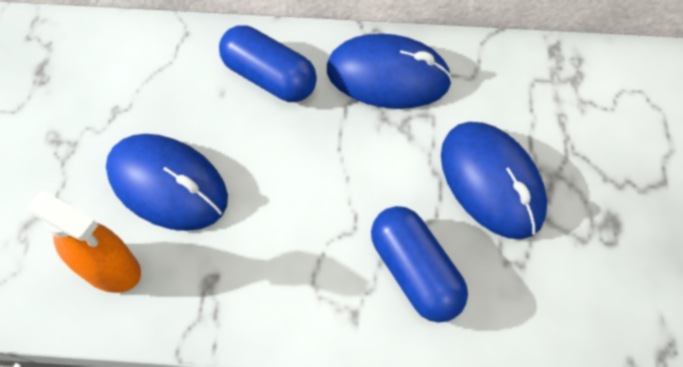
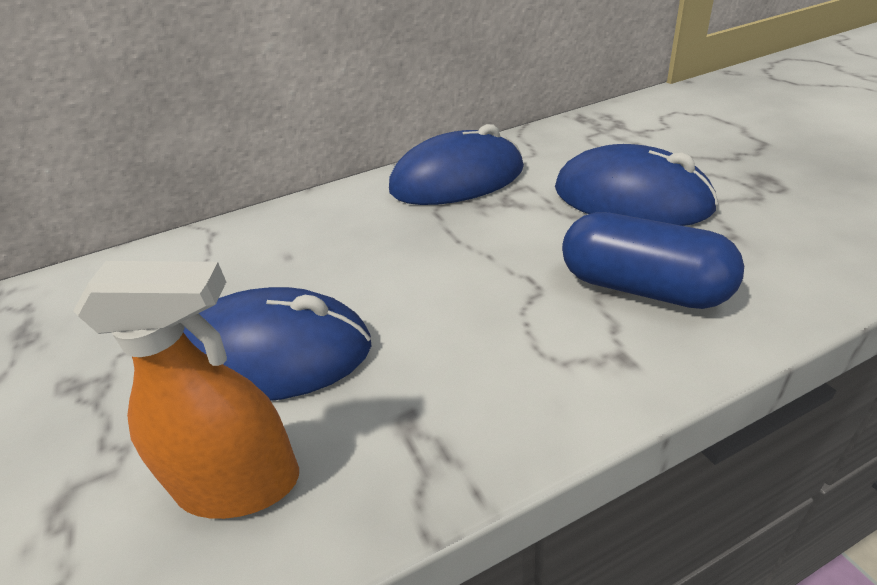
camera: 25 degrees left, 25 degrees down
blue capsule [219,25,317,102] -> none

